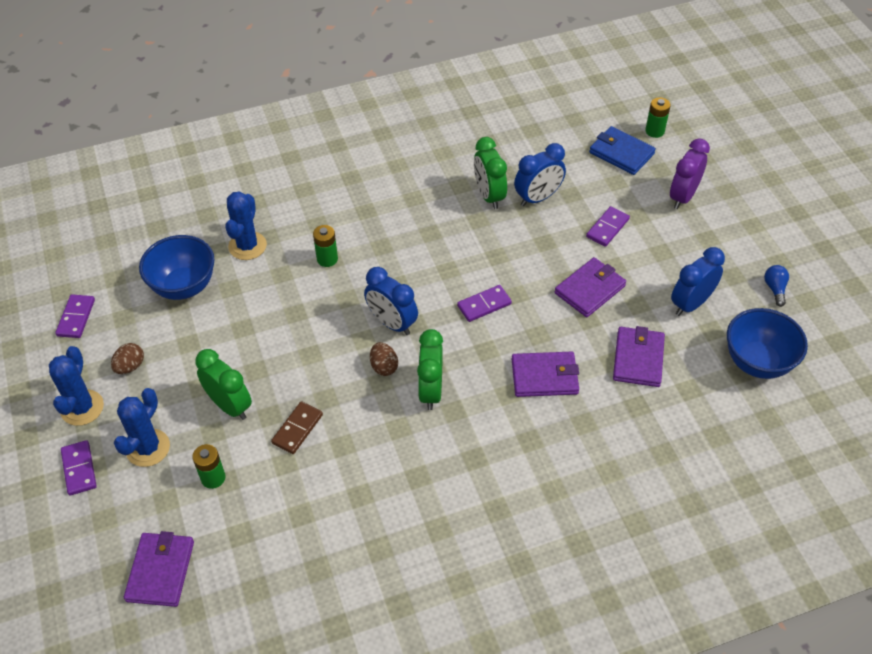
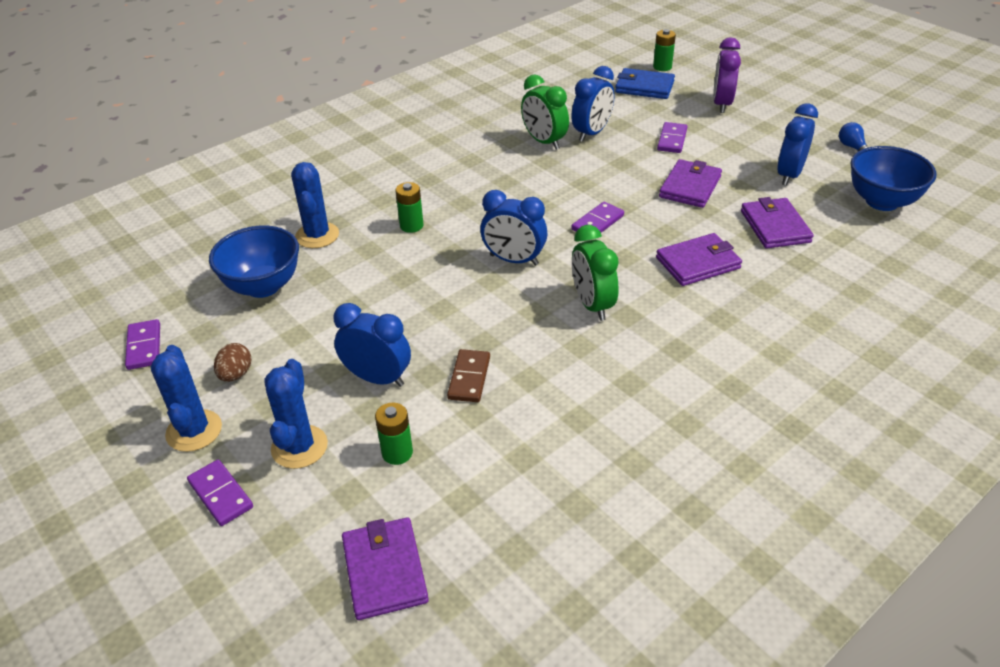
camera: 20 degrees left, 10 degrees down
green clock [195,349,252,420] -> blue clock [334,303,411,387]
brown egg [370,342,398,376] -> none

